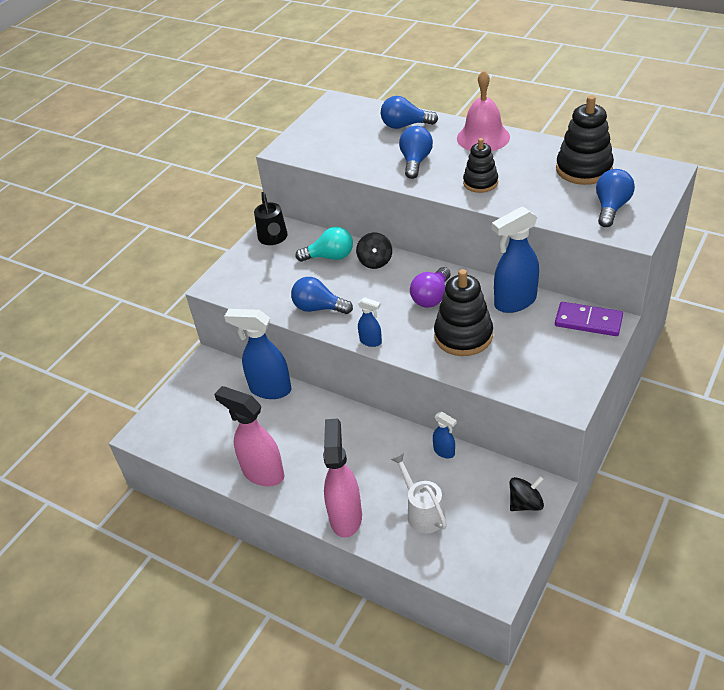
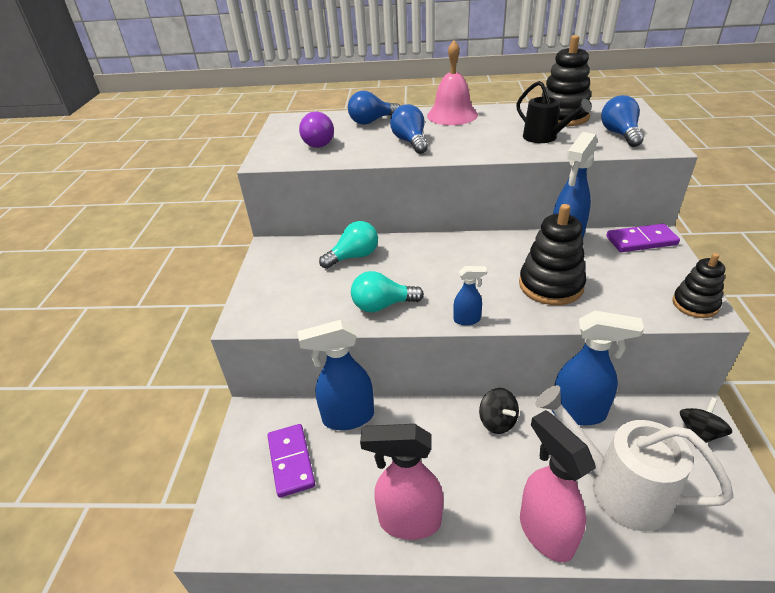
camera: 30 degrees left, 5 degrees down
black watering can [254,192,288,245] -> black watering can moved to [516,81,592,143]
blue light bulb [291,277,353,314] -> turquoise light bulb [351,271,424,312]
black spinning top [356,233,392,269] -> black spinning top moved to [479,388,519,434]
white watering can [391,453,447,533] -> white watering can [535,385,734,531], size x1.66
purple light bulb [410,267,451,308] -> purple light bulb moved to [299,112,334,148]
blue spray bottle [433,412,457,458] -> blue spray bottle [552,311,644,425], size x2.04
black stacking toy [463,138,498,193] -> black stacking toy moved to [672,253,725,318]
none -> purple domino [267,424,315,498]

